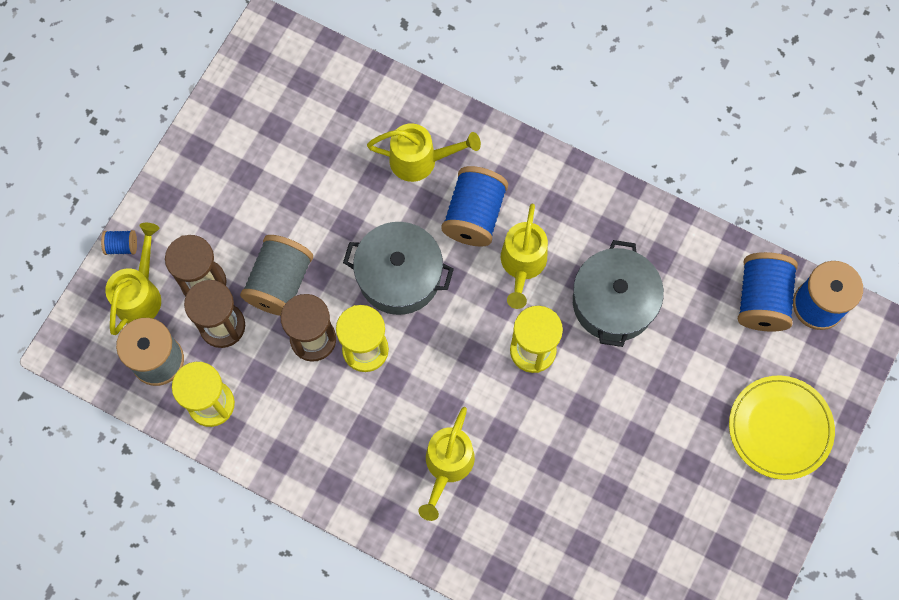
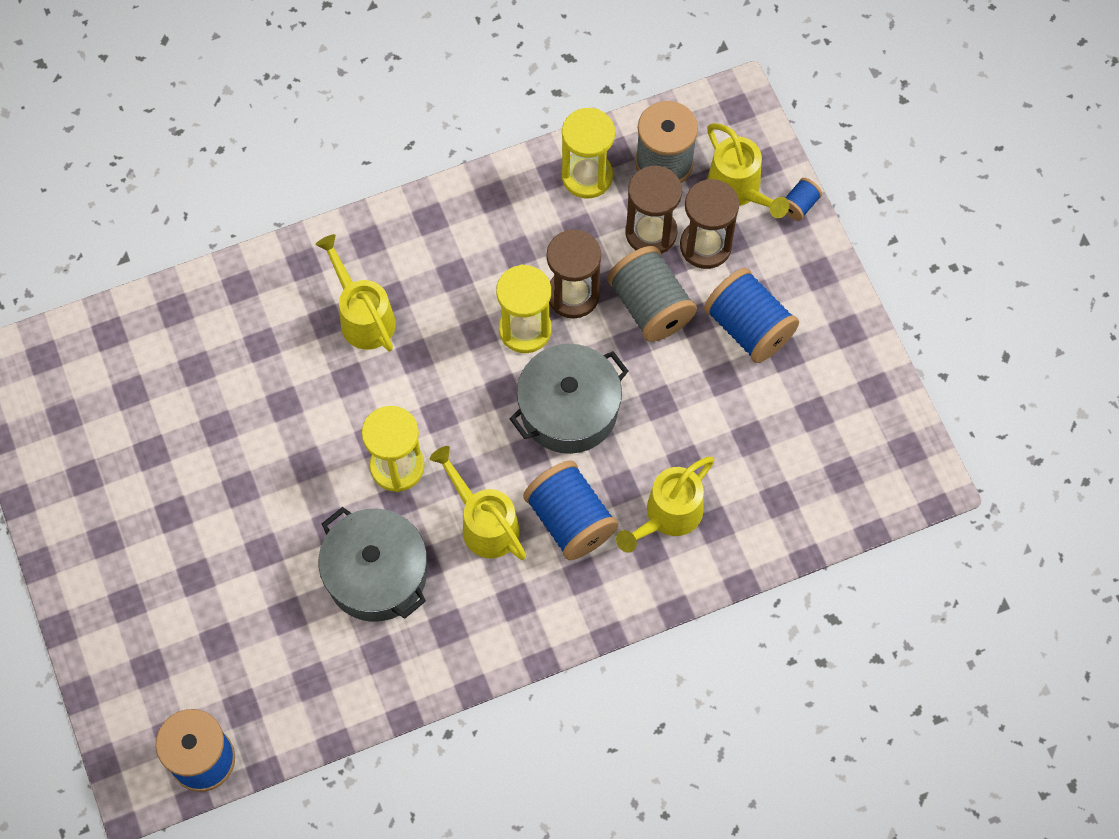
camera: 130 degrees right, 5 degrees down
yellow plate [729,375,835,480] -> none
blue spool [738,252,798,332] -> blue spool moved to [704,268,799,363]

